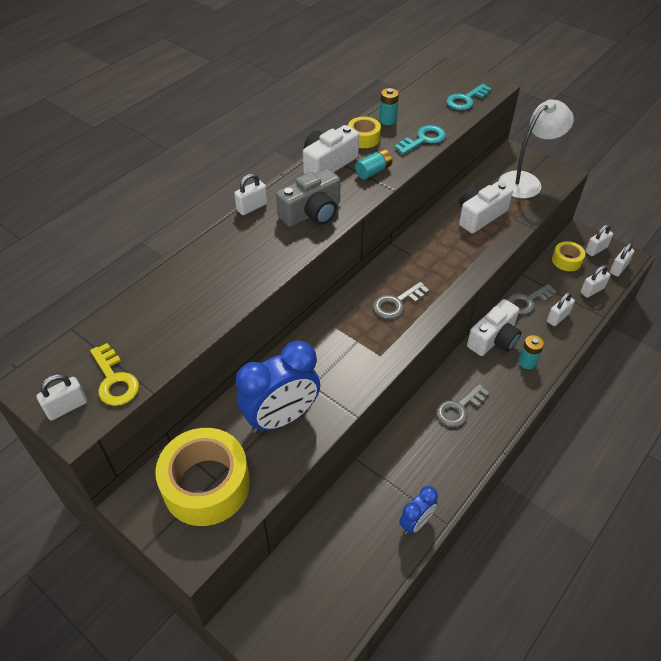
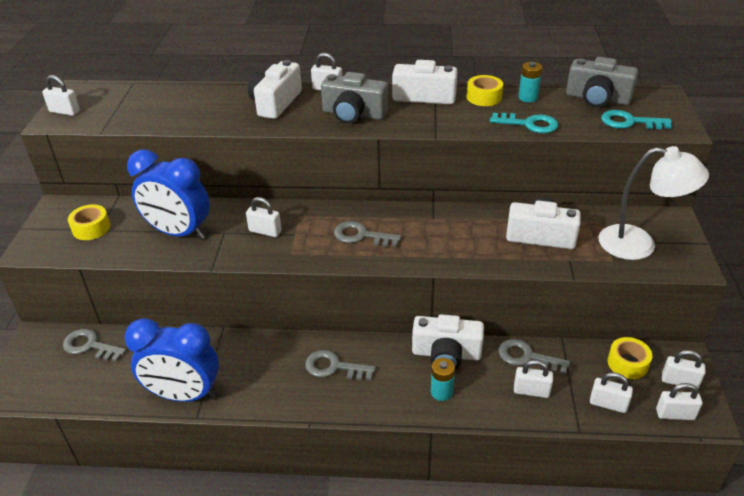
camera: 55 degrees right, 10 degrees down
yellow key [90,343,139,406] -> none
yellow tape [155,428,250,526] -> yellow tape [68,204,110,240], size x0.50
turquoise battery [355,149,392,179] -> none
blue clock [399,486,438,535] -> blue clock [125,318,219,402], size x1.85
none -> grey key [63,329,126,362]
none -> white padlock [246,197,282,237]
none -> white camera [248,60,302,119]
none -> grey camera [566,57,638,107]

